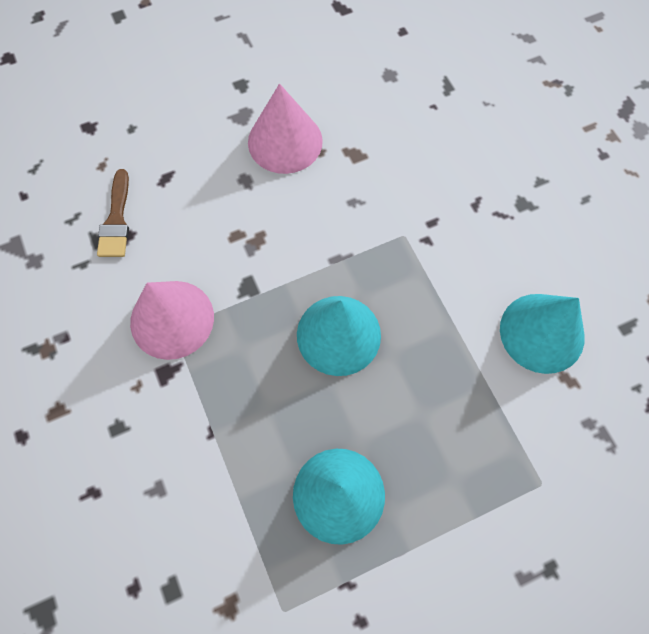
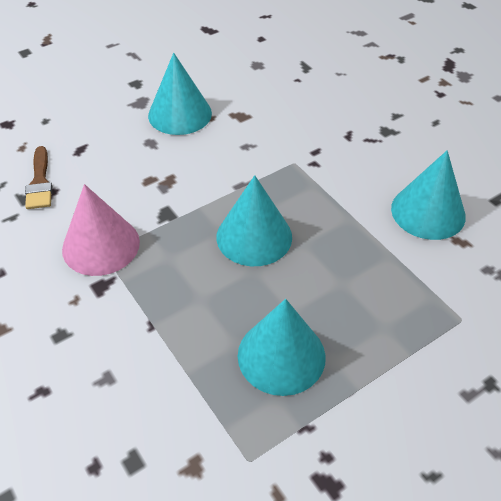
camera: 10 degrees left, 20 degrees down
pink cone [248,84,323,174] -> turquoise cone [148,53,212,135]

